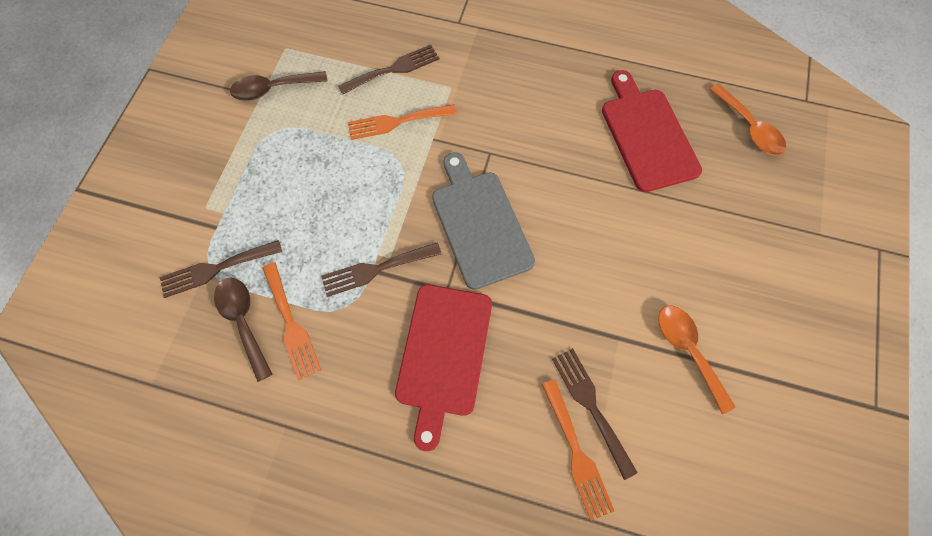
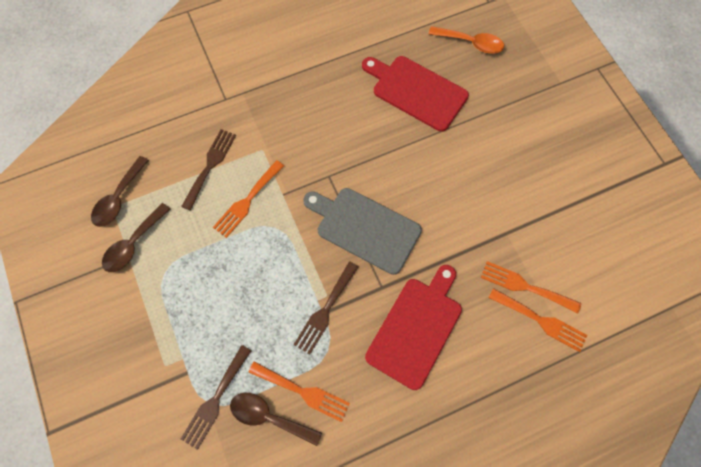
camera: 40 degrees left, 0 degrees up
red cutting board [395,285,492,451] -> red cutting board turned 120 degrees counterclockwise [365,265,462,390]
brown fork [552,348,638,480] -> orange fork [481,261,581,313]
orange spoon [658,305,735,414] -> none
none -> brown spoon [91,156,149,227]

